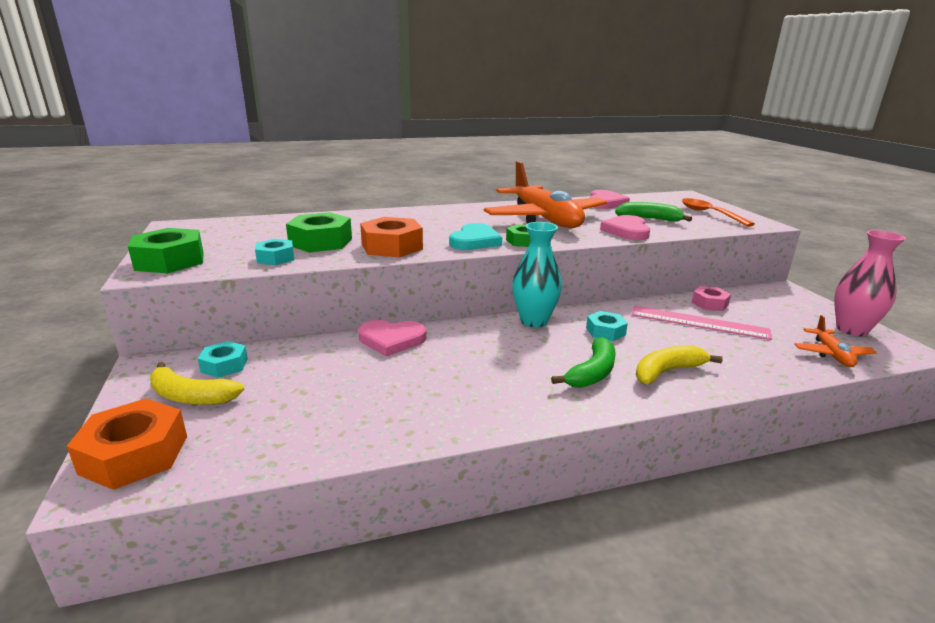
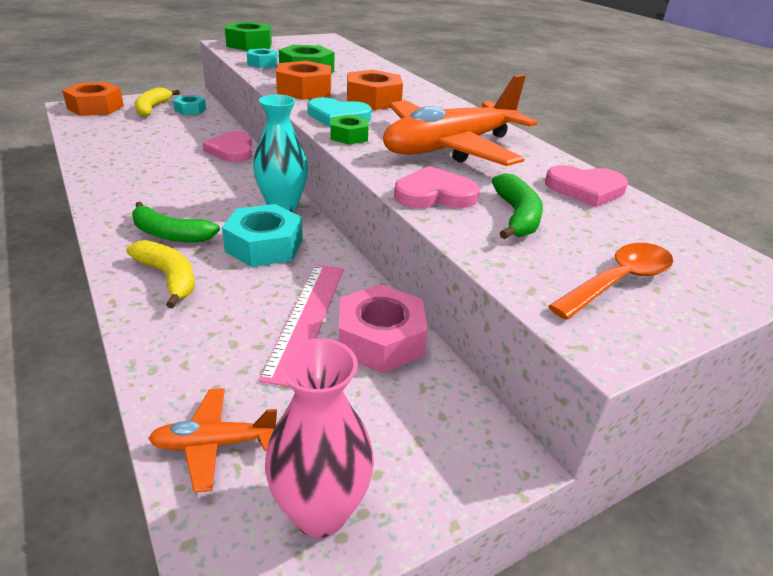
camera: 75 degrees right, 10 degrees up
turquoise nut [586,311,628,341] -> turquoise nut [222,204,303,267], size x1.68
pink nut [692,286,731,311] -> pink nut [339,284,428,373], size x1.68
none -> orange nut [347,70,403,110]

